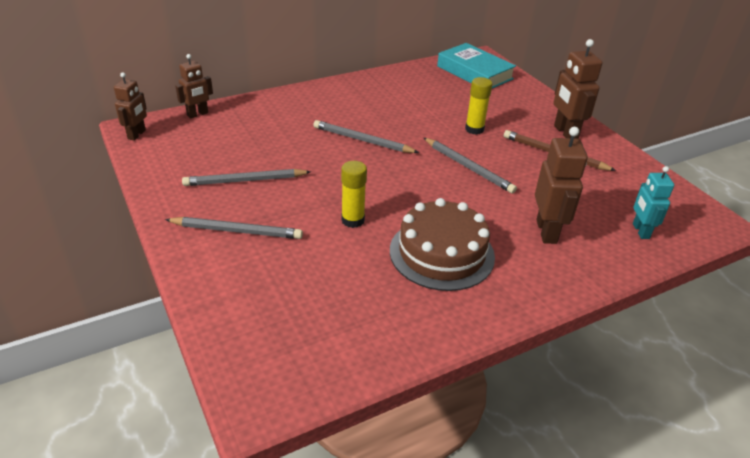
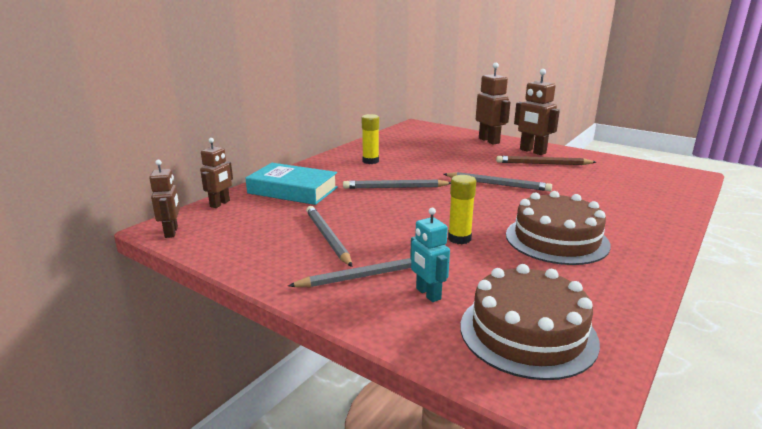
camera: 25 degrees left, 15 degrees down
grey pencil [182,169,311,186] -> grey pencil turned 105 degrees clockwise [306,206,352,267]
turquoise book [437,43,516,88] -> turquoise book moved to [246,163,338,205]
yellow glue stick [465,77,492,135] -> yellow glue stick moved to [362,114,379,164]
brown robot [535,127,588,244] -> brown robot moved to [476,63,511,144]
turquoise robot [633,166,674,239] -> turquoise robot moved to [410,208,450,302]
none -> brown cake [460,264,600,380]

